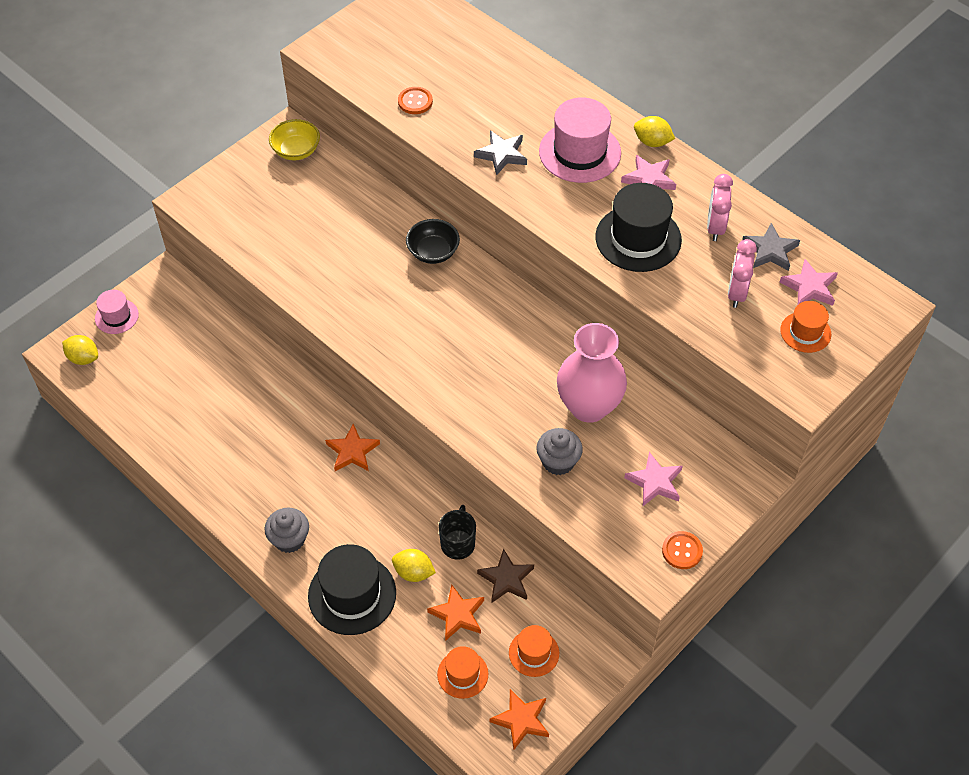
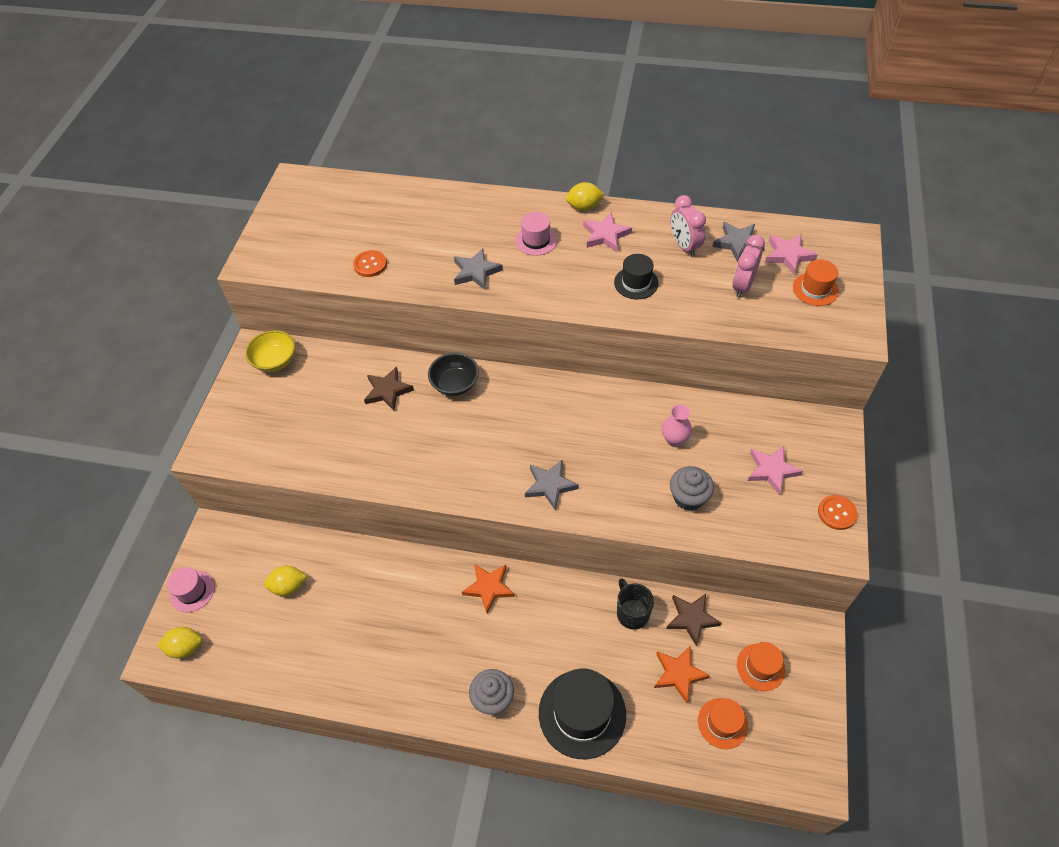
camera: 30 degrees left, 0 degrees up
yellow lemon [392,549,436,582] -> yellow lemon moved to [264,566,307,596]
orange star [490,689,549,750] -> none
pink hat [539,97,621,183] -> pink hat [515,212,557,256], size x0.56
pink vase [557,323,627,423] -> pink vase [662,405,692,447], size x0.46
black hat [596,183,682,272] -> black hat [614,254,659,299], size x0.56
pink clock [728,239,757,308] -> pink clock turned 45 degrees clockwise [733,235,765,298]
none -> brown star [364,367,414,411]
none -> grey star [525,459,579,510]

